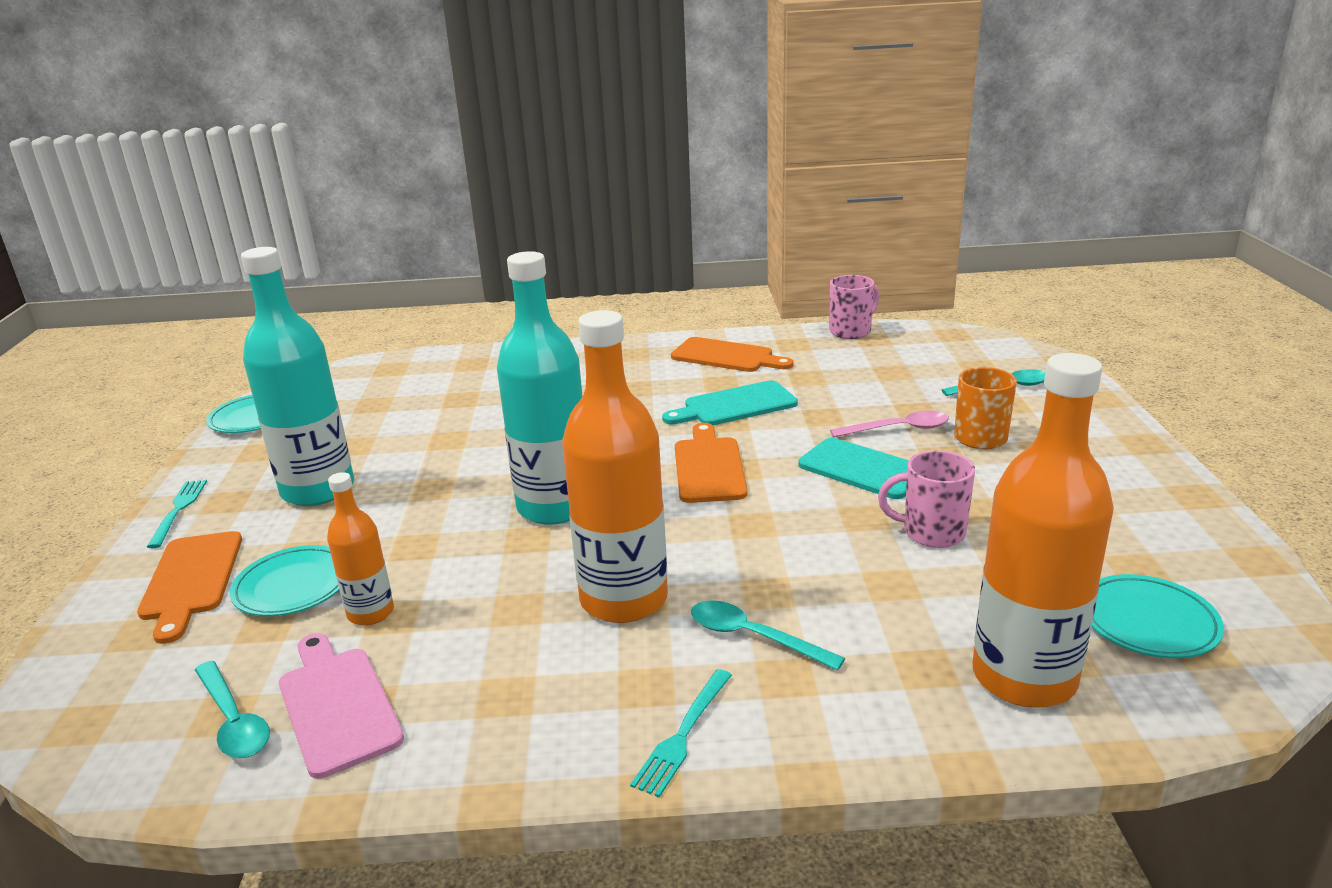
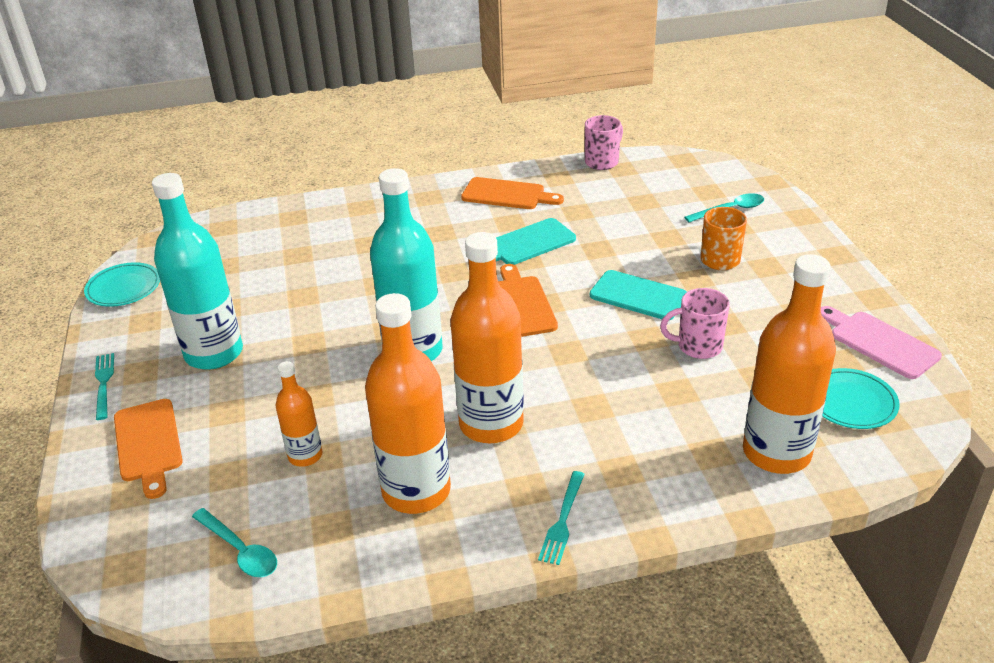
camera: 10 degrees left, 10 degrees up
turquoise plate [230,545,340,616] -> none
pink cutting board [279,633,404,779] -> pink cutting board moved to [821,306,942,379]
turquoise spoon [691,600,845,671] -> none
pink spoon [830,411,949,437] -> none
none -> orange bottle [365,293,451,514]

